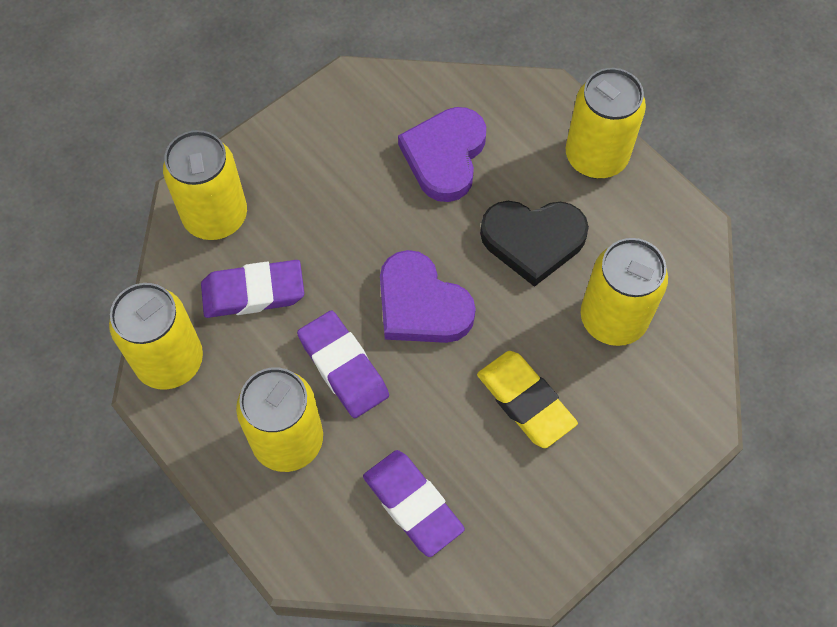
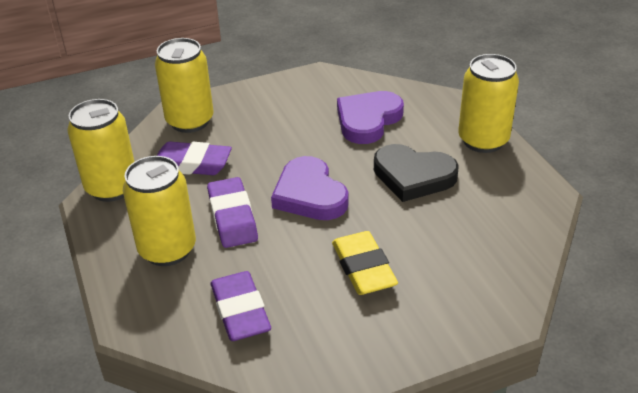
camera: 20 degrees right, 25 degrees down
yellow can [581,238,668,346] -> none

